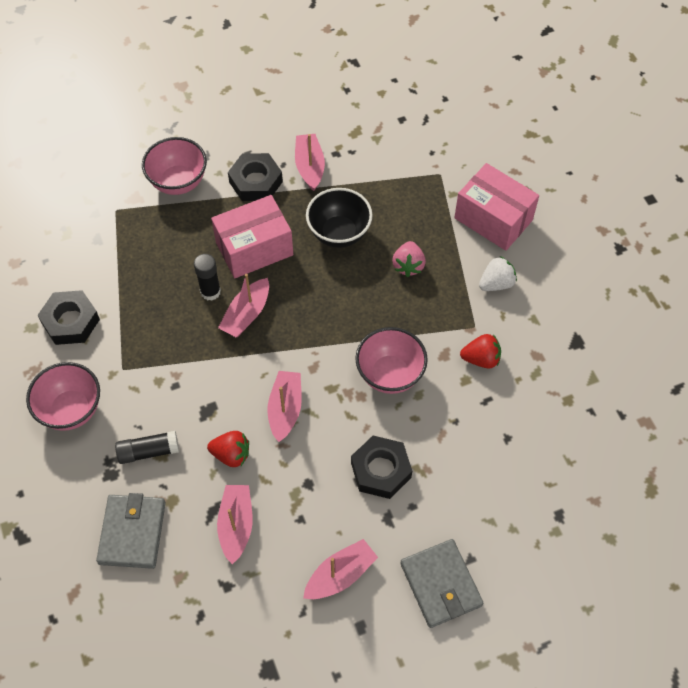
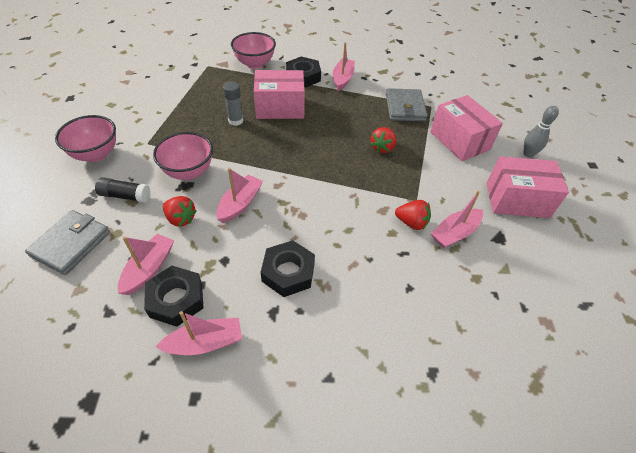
camera: 20 degrees right, 10 degrees down
black nut [38,290,100,345] -> black nut moved to [144,266,204,327]
black glue stick [194,254,221,301] -> grey glue stick [223,81,244,126]
pink boat [218,274,269,337] -> pink boat moved to [431,191,483,248]
black bowl [306,188,373,248] -> none
pink bowl [355,327,428,394] -> pink bowl moved to [153,132,213,180]
pink strawberry [392,241,426,277] -> red strawberry [370,127,396,153]
grey wallet [400,539,483,628] -> grey wallet moved to [386,88,428,121]
white strawberry [479,256,517,291] -> none
none -> pink box [487,156,569,218]
none -> grey bowling pin [523,106,559,158]

